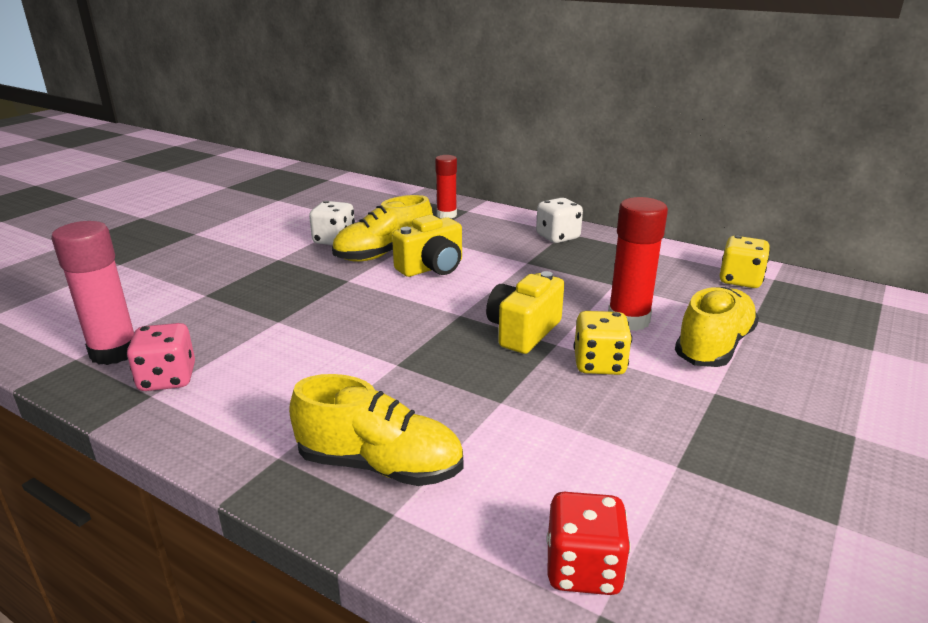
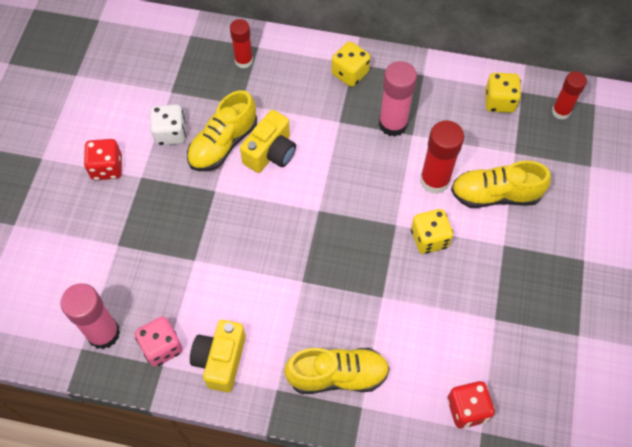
camera: 20 degrees left, 35 degrees up
yellow camera [486,271,564,354] -> yellow camera moved to [190,320,246,392]
white dice [536,198,583,243] -> yellow dice [331,41,370,87]
yellow shoe [675,287,759,367] -> yellow shoe turned 105 degrees counterclockwise [451,161,551,208]
none -> red dice [84,139,122,180]
none -> pink glue stick [379,61,417,137]
none -> red glue stick [552,71,587,120]

